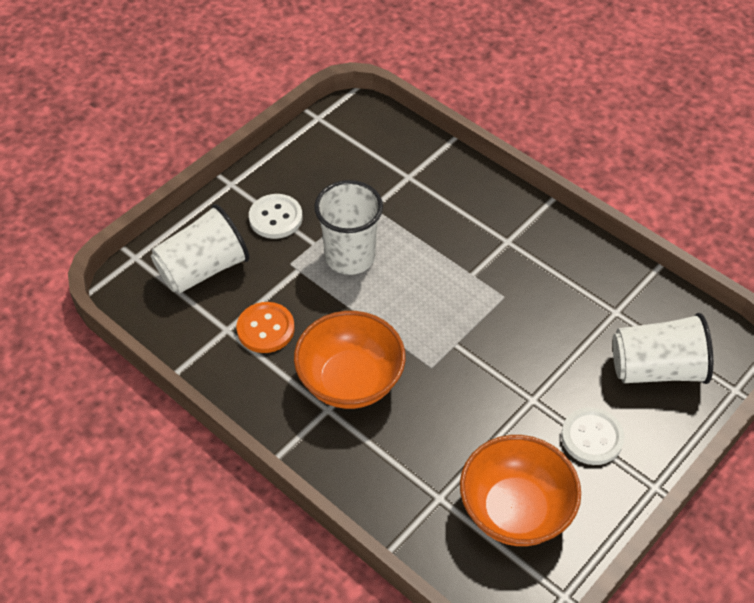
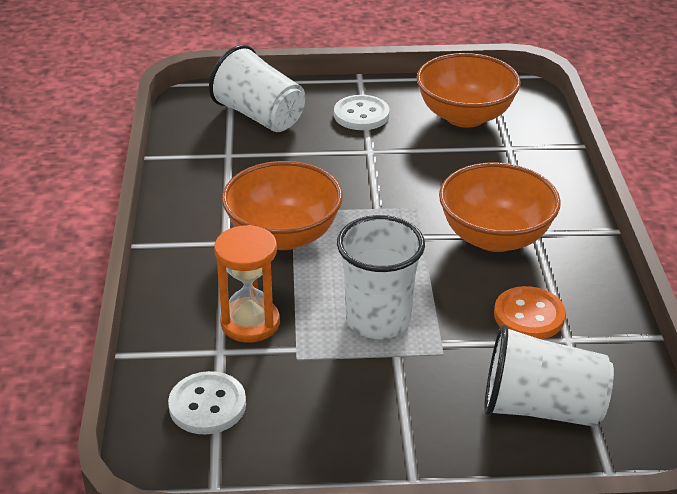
camera: 135 degrees left, 15 degrees down
white button [249,194,302,239] -> white button moved to [168,371,246,434]
none -> orange hourglass [214,225,280,343]
none -> orange bowl [222,161,343,250]

